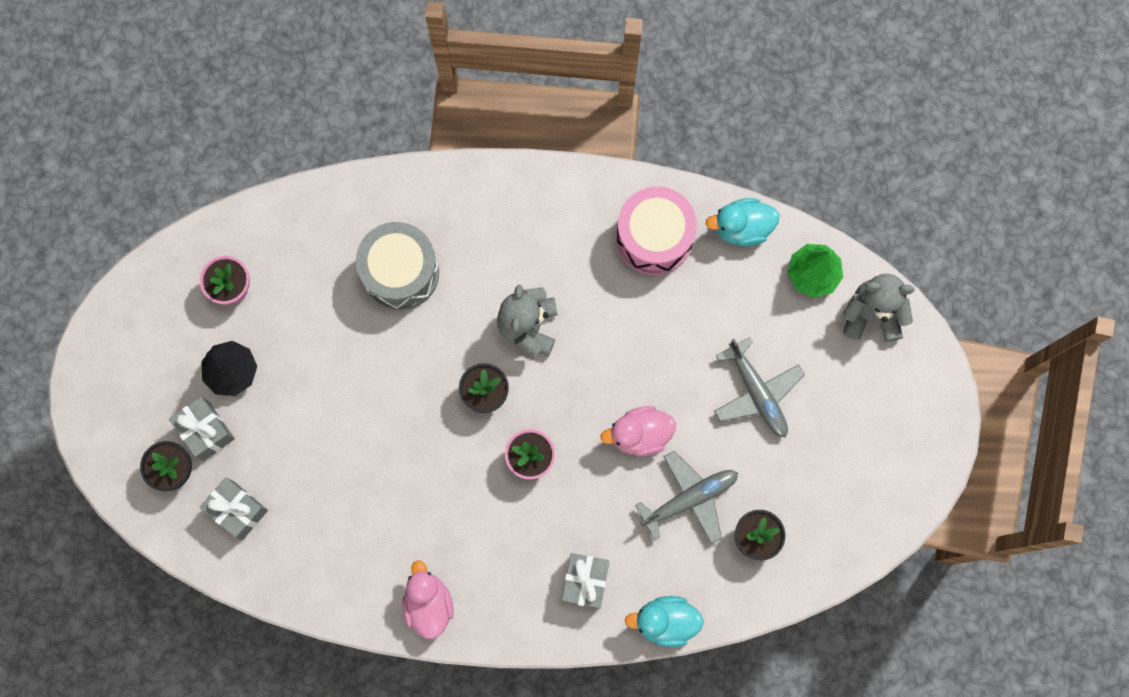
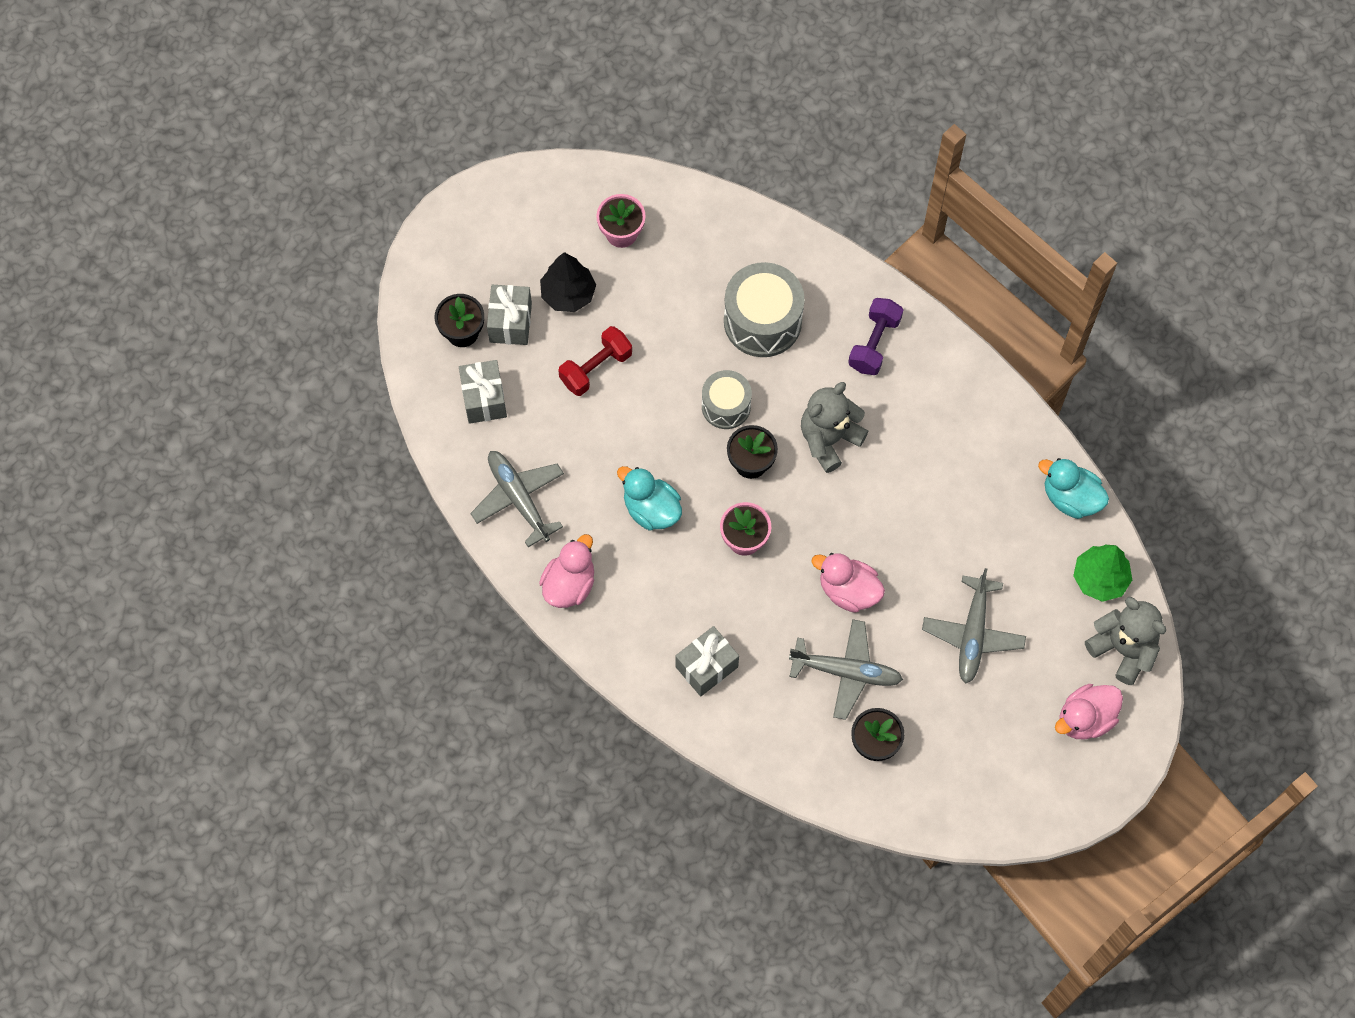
camera: 40 degrees right, 10 degrees down
pink drum [616,186,697,275] -> none
turquoise duck [625,596,704,647] -> turquoise duck moved to [617,466,682,530]
none -> grey plane [470,451,564,547]
none -> red dumbbell [558,326,632,396]
none -> grey drum [702,370,752,429]
none -> purple dumbbell [848,298,903,375]
none -> pink duck [1055,684,1123,740]

